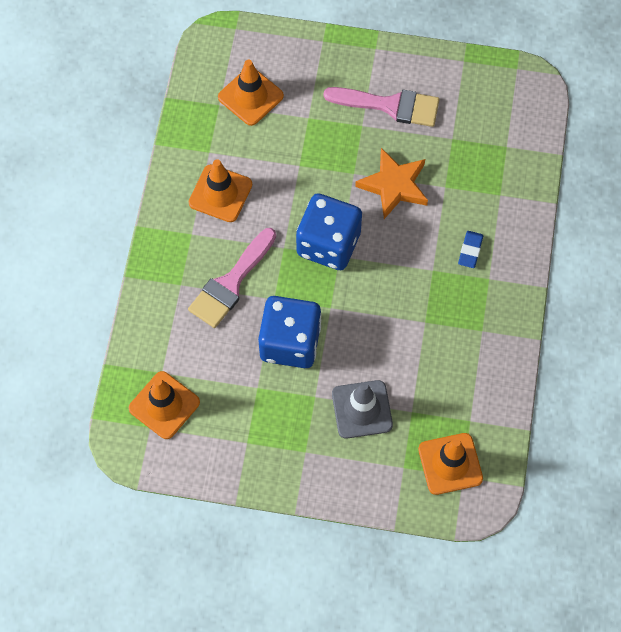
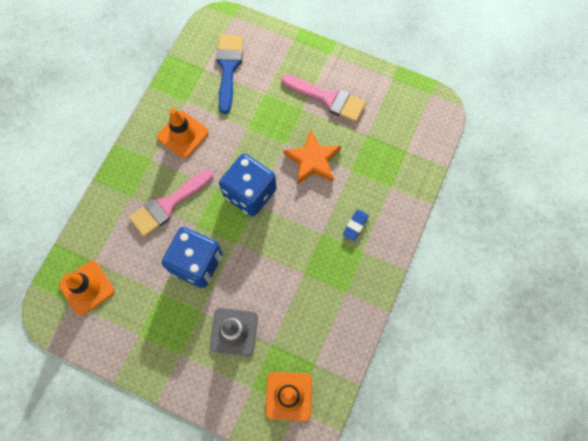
camera: 15 degrees right, 5 degrees up
orange traffic cone [218,60,284,126] -> blue brush [216,35,243,114]

